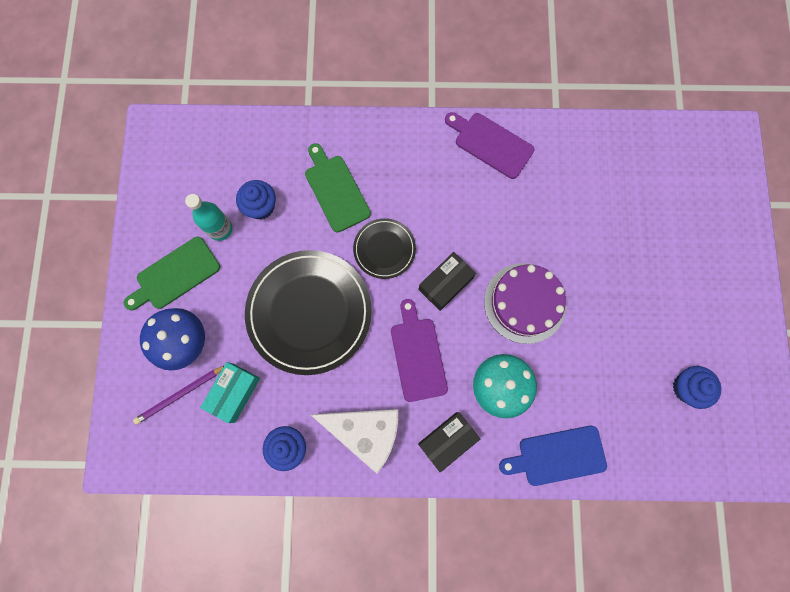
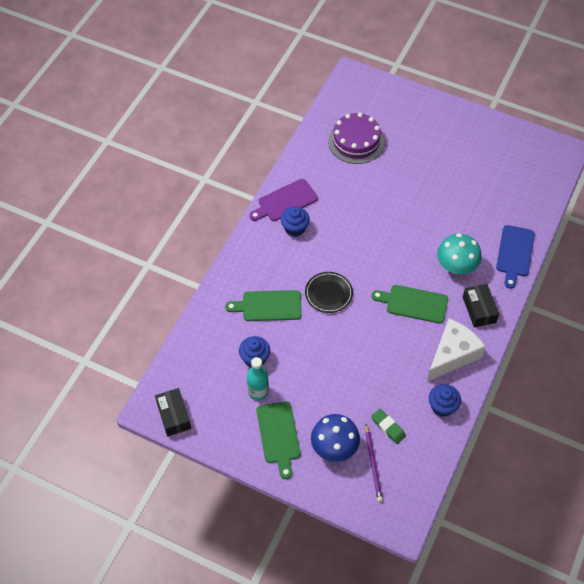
camera: 65 degrees left, 20 degrees down
turquoise box [200,362,260,423] -> green eraser [371,409,406,444]
black plate [245,250,372,375] -> none
purple cutting board [391,299,448,402] -> green cutting board [371,285,448,324]
black box [419,252,476,311] -> black box moved to [155,388,191,437]
purple cake [484,263,566,344] -> purple cake moved to [328,113,384,164]
blue cupcake [673,366,721,409] -> blue cupcake moved to [281,207,310,237]

